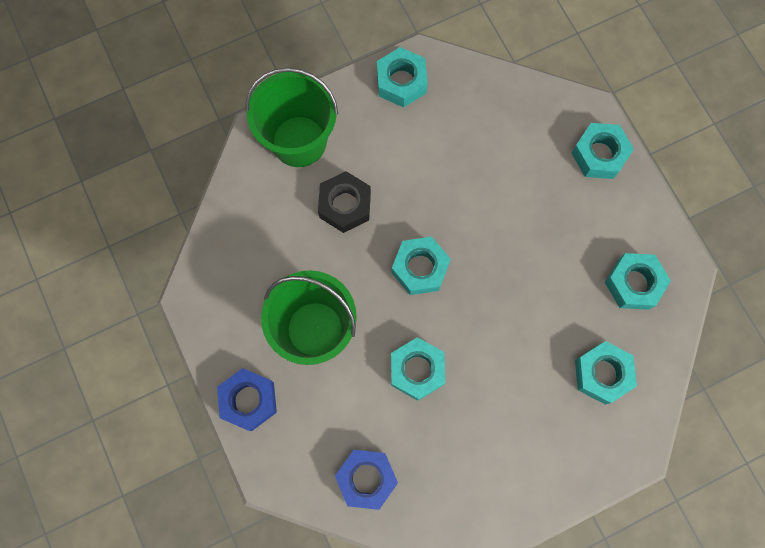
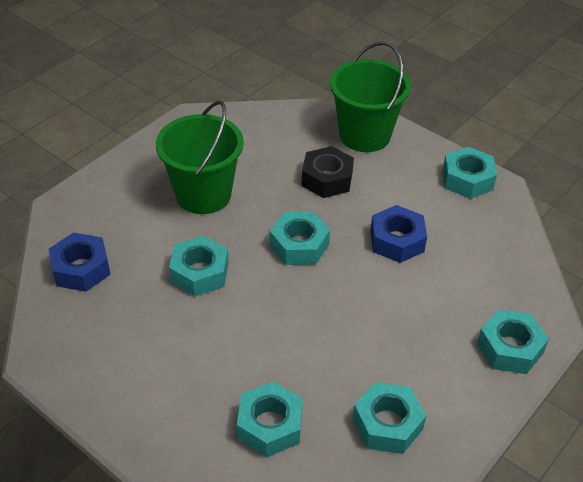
camera: 65 degrees right, 30 degrees down
blue nut [217,368,277,431] -> blue nut moved to [370,205,427,263]

